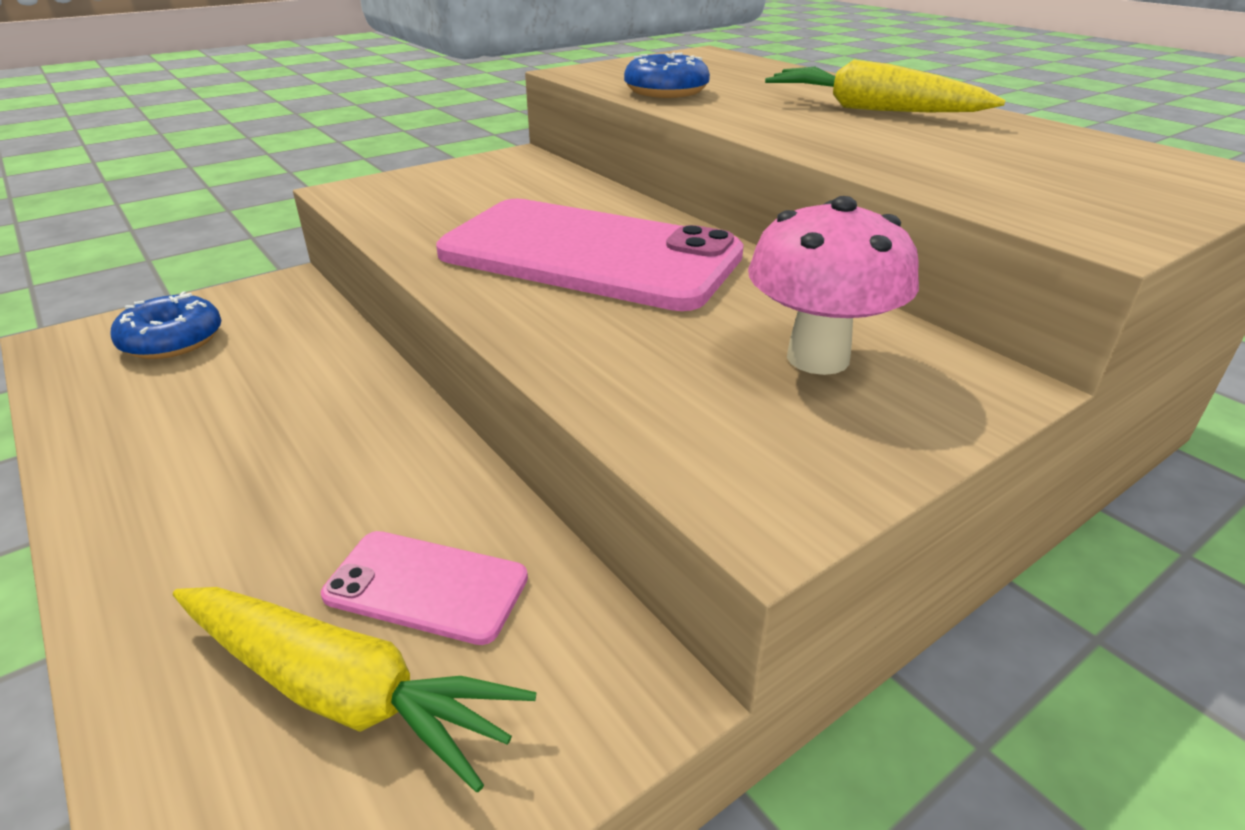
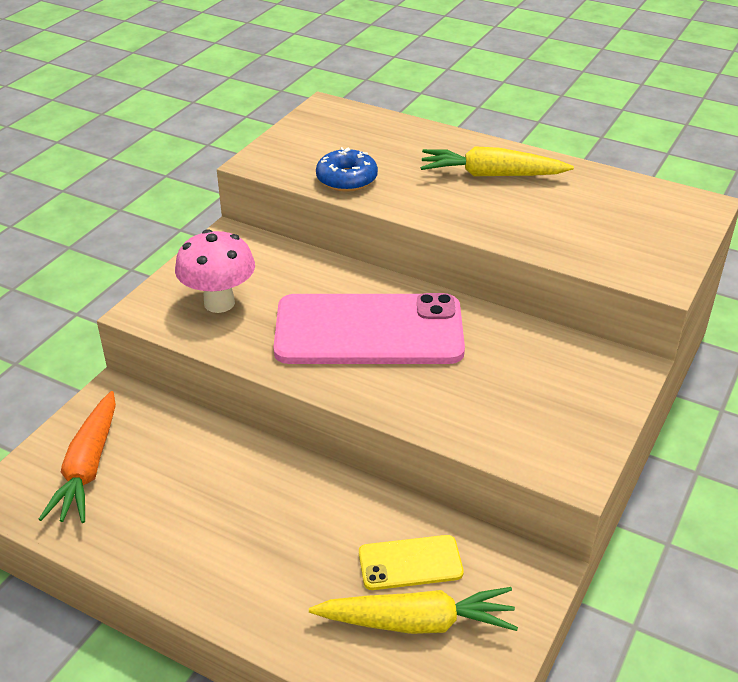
camera: 25 degrees left, 5 degrees up
blue donut [110,291,221,359] -> orange carrot [38,391,116,523]
pink phone [321,531,528,645] -> yellow phone [359,535,464,590]
pink mushroom [748,196,919,375] -> pink mushroom moved to [175,229,255,313]

